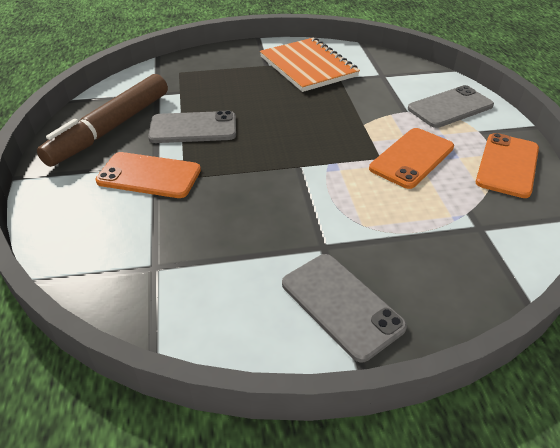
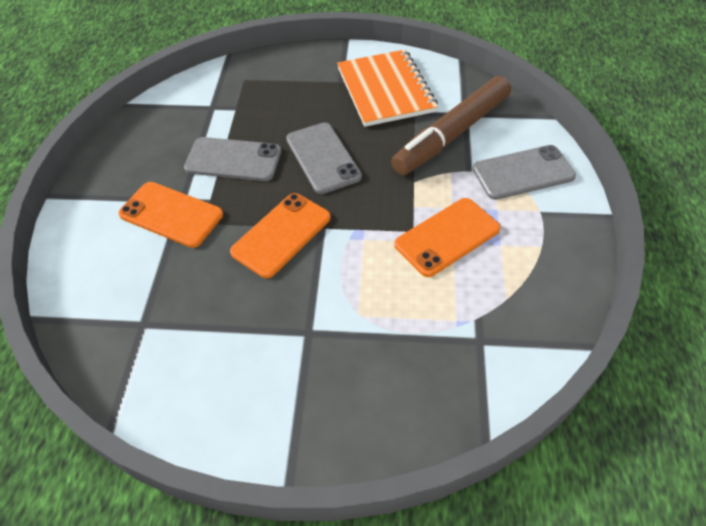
camera: 15 degrees right, 10 degrees up
brown marker [37,74,168,167] -> brown marker moved to [391,76,511,175]
grey phone [282,254,407,363] -> grey phone moved to [286,122,362,194]
orange phone [476,133,539,198] -> orange phone moved to [230,193,331,278]

